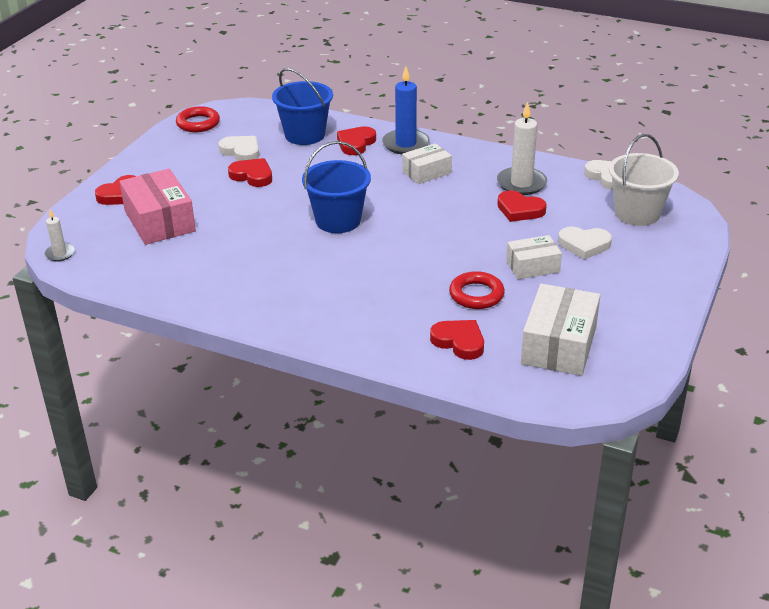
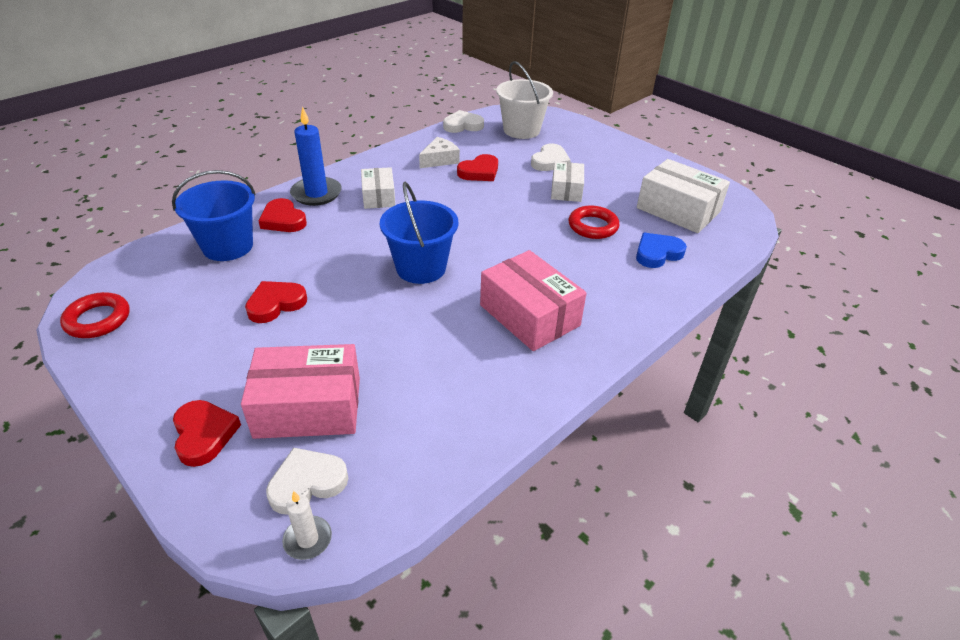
camera: 70 degrees left, 5 degrees up
white heart [218,136,259,161] -> white heart moved to [266,448,348,515]
red heart [430,320,484,360] -> blue heart [636,233,687,268]
white candle [497,102,547,195] -> white cheese [419,137,460,168]
none -> pink box [480,250,587,351]

